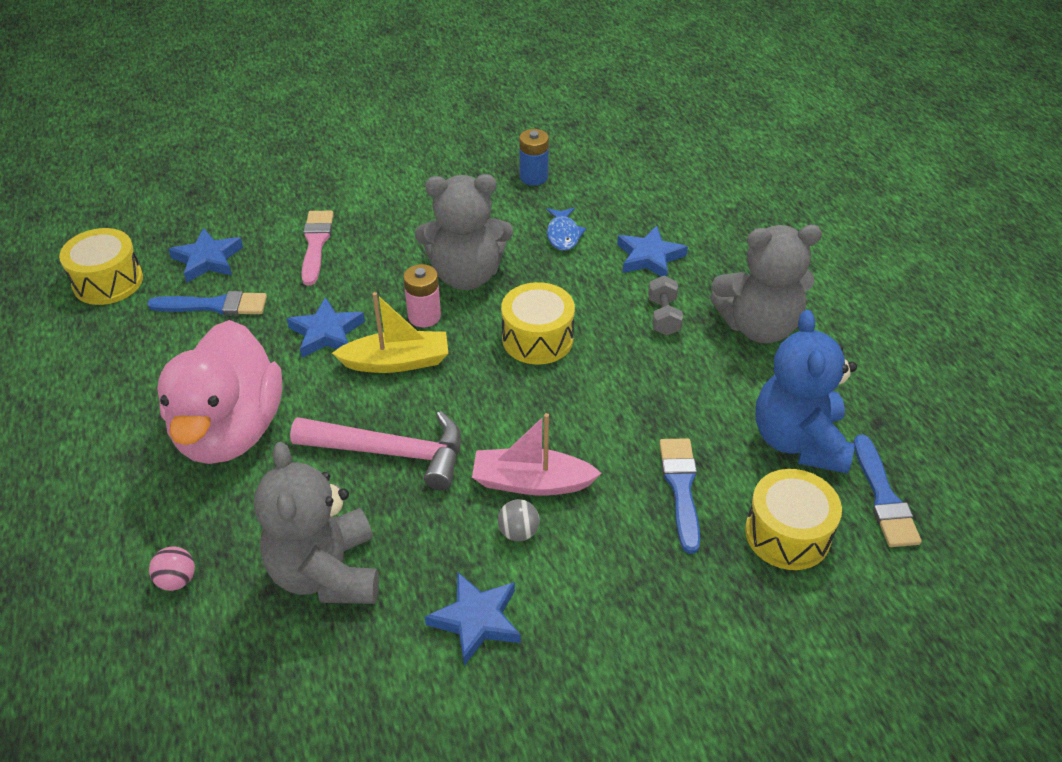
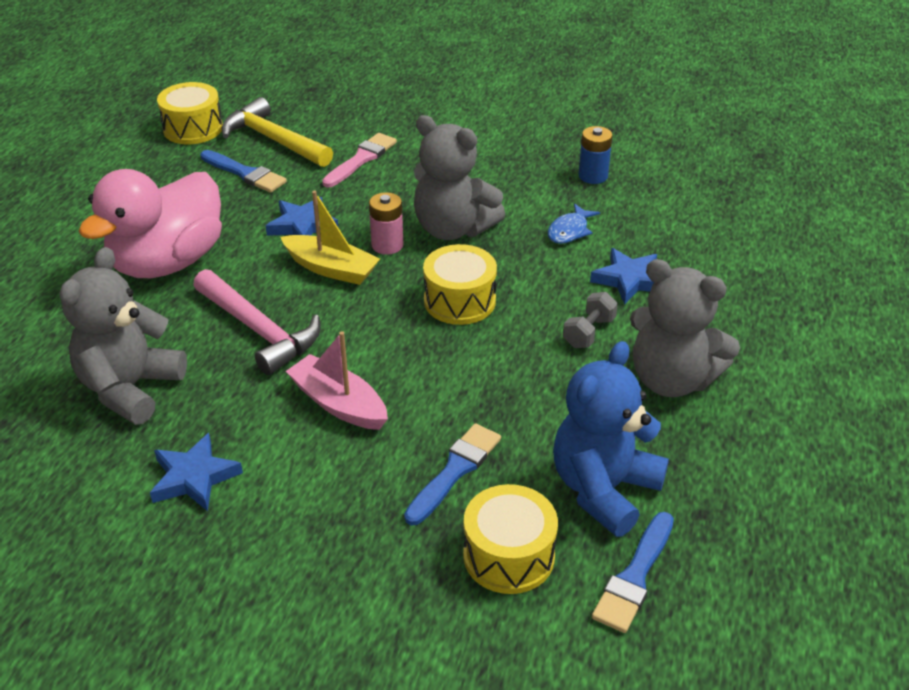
camera: 35 degrees right, 5 degrees down
pink ball [149,546,195,591] -> none
blue star [168,228,243,283] -> yellow hammer [222,97,333,167]
grey ball [498,499,539,541] -> none

